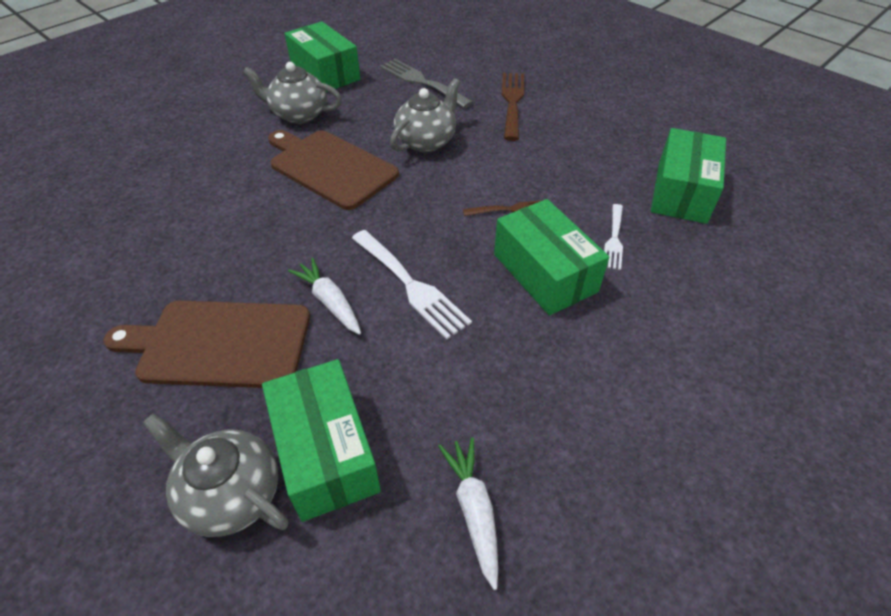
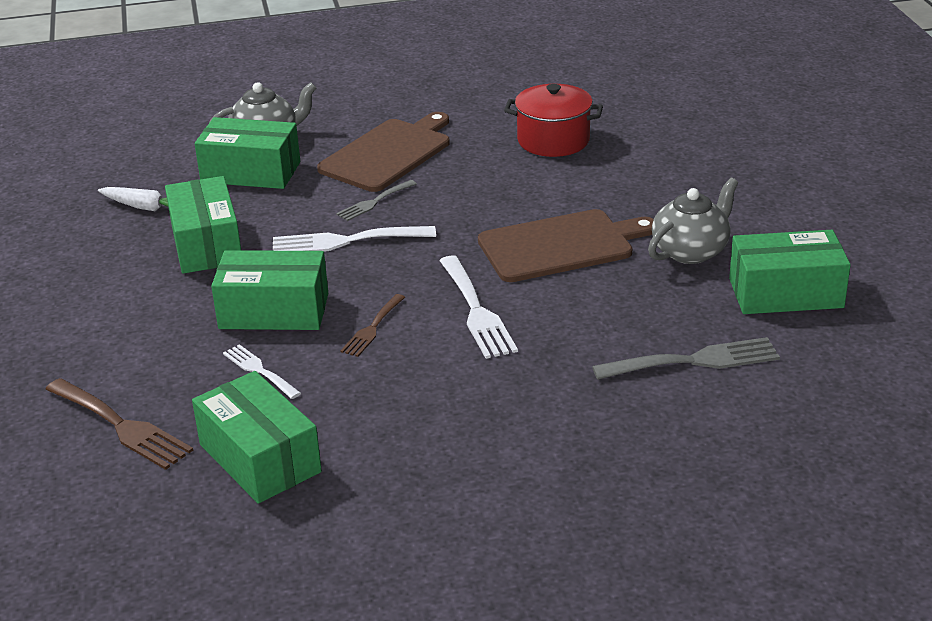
camera: 125 degrees right, 15 degrees down
white carrot [288,258,361,335] -> grey fork [336,180,417,221]
grey teapot [390,78,460,152] -> none
brown fork [502,73,524,141] -> brown fork moved to [45,378,193,470]
none -> green box [165,176,241,274]
none -> white fork [439,255,518,359]
none -> red pot [504,84,603,157]

